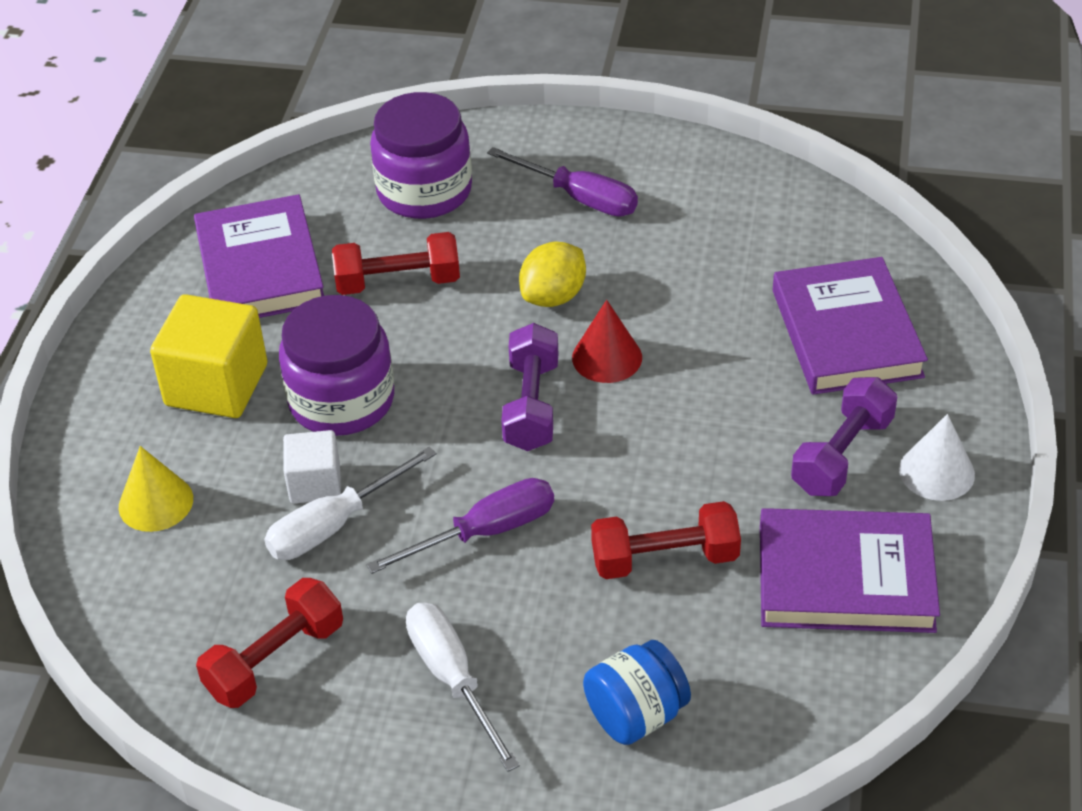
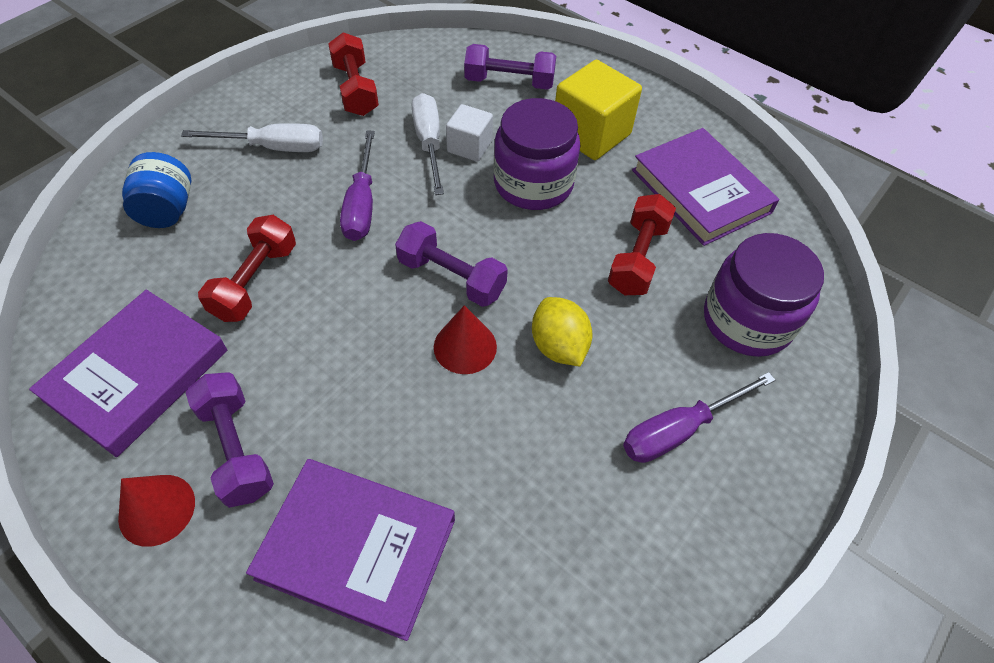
camera: 115 degrees right, 10 degrees up
yellow cone [119,446,193,532] -> purple dumbbell [464,44,556,90]
purple book [194,194,324,318] -> purple book turned 45 degrees clockwise [632,128,779,246]
white cone [899,414,975,501] -> red cone [118,475,195,547]

